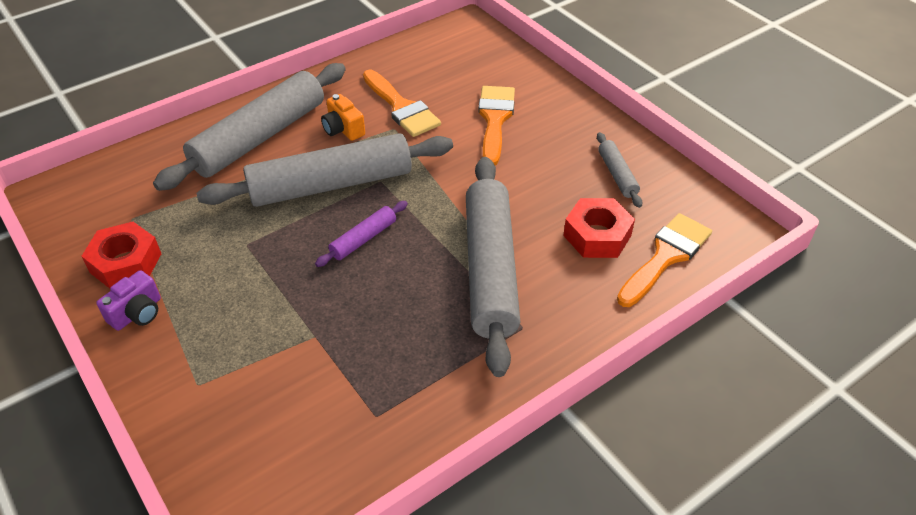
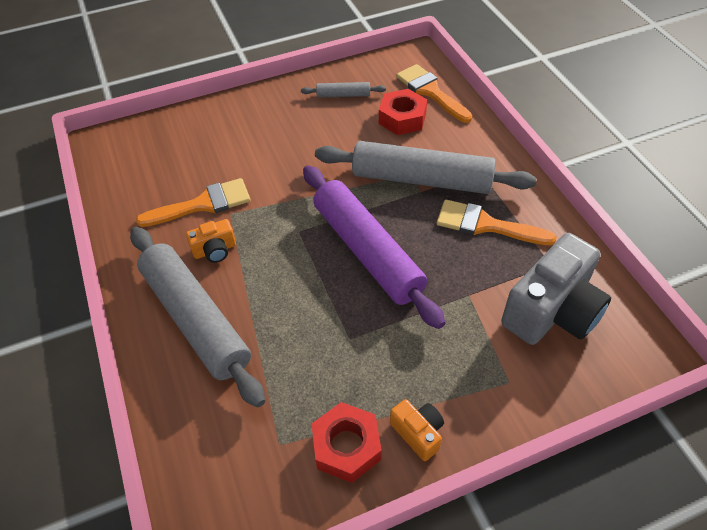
camera: 75 degrees left, 5 degrees up
purple camera [96,270,161,331] -> orange camera [390,399,444,461]
grey rolling pin [197,133,453,207] -> none
purple rolling pin [315,201,408,267] -> purple rolling pin [303,165,445,329], size x2.27
orange brush [478,86,515,165] -> orange brush moved to [437,199,557,245]
none -> grey camera [501,233,611,345]

